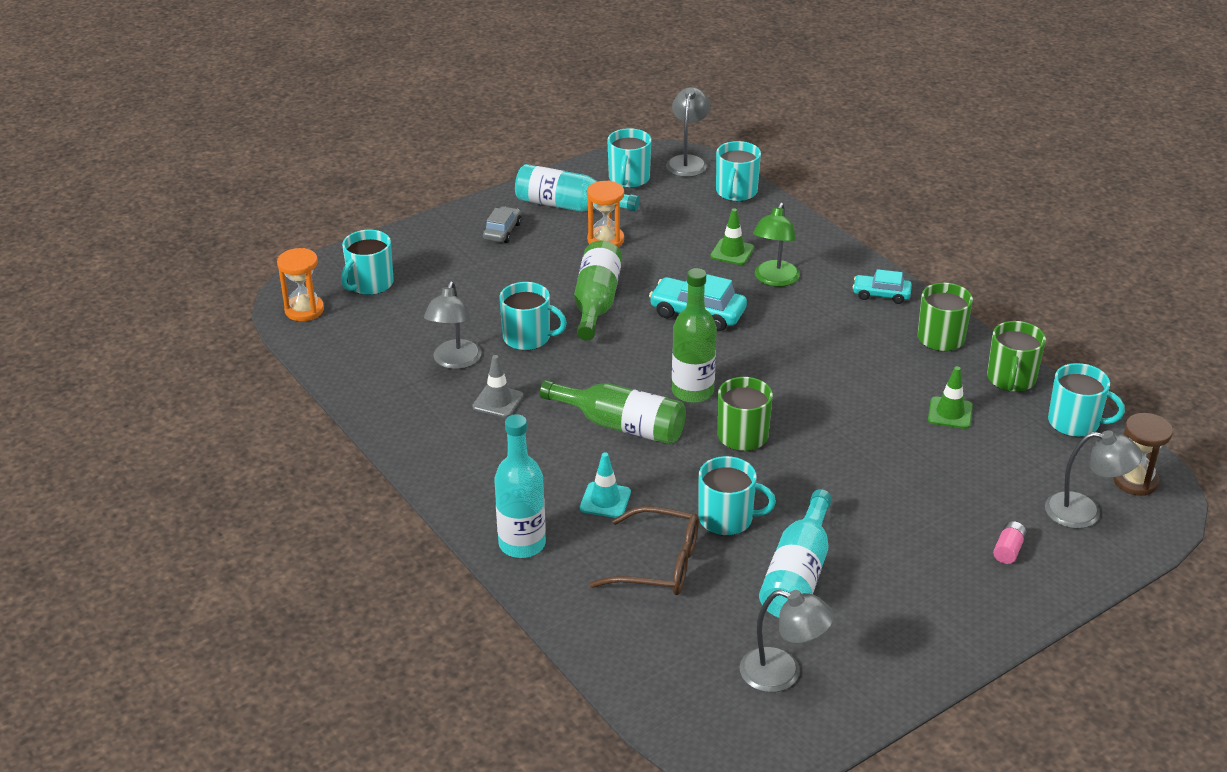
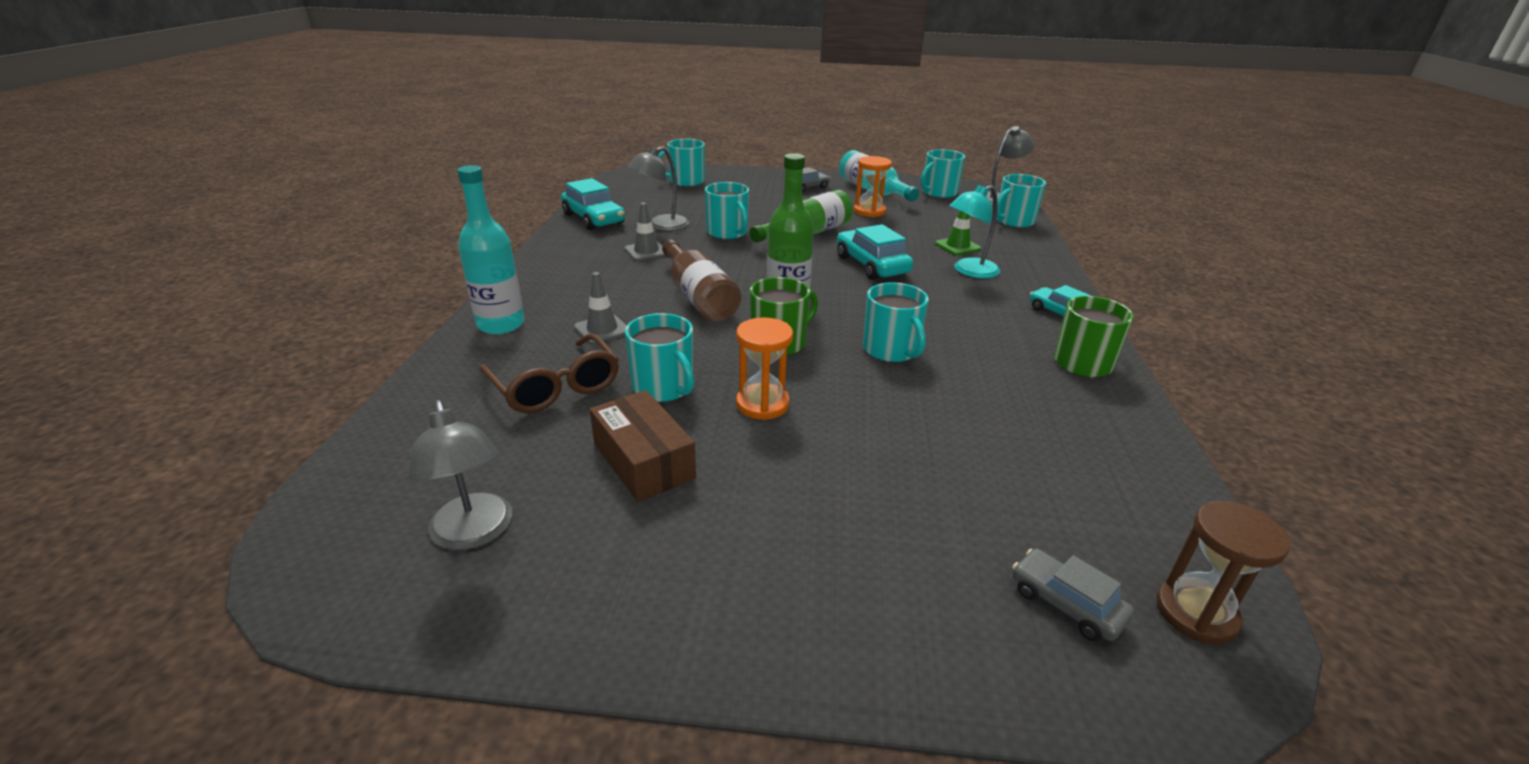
camera: 40 degrees right, 5 degrees down
orange hourglass [277,248,324,321] -> orange hourglass moved to [736,317,793,420]
green bottle [540,380,686,444] -> brown bottle [662,240,741,322]
turquoise traffic cone [580,452,631,518] -> grey traffic cone [574,272,627,344]
green lamp [753,203,800,287] -> turquoise lamp [949,185,1000,278]
turquoise bottle [759,489,832,618] -> brown box [590,390,696,502]
green traffic cone [928,366,973,429] -> none
green mug [987,321,1046,392] -> none
pink battery [993,521,1027,564] -> none
grey lamp [1045,430,1143,529] -> grey car [1012,549,1134,642]
turquoise mug [1048,363,1125,437] -> turquoise mug moved to [863,282,929,362]
none -> turquoise car [561,178,625,230]

